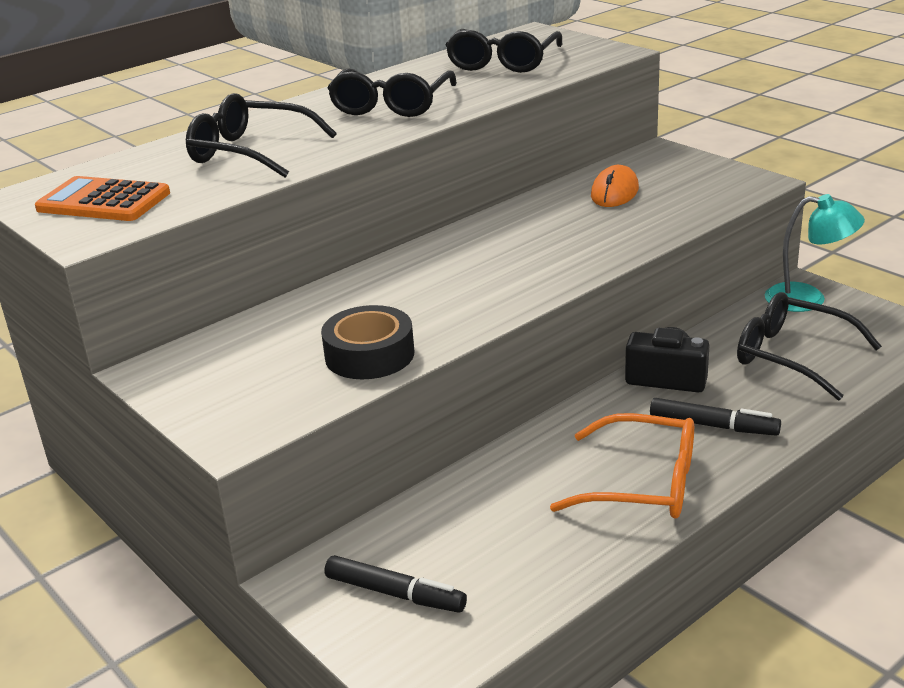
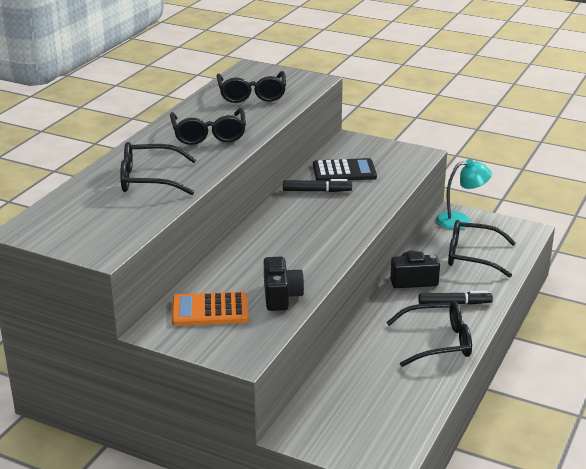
camera: 25 degrees left, 0 degrees up
orange calculator [35,176,170,221] -> orange calculator moved to [172,292,248,326]
black tape [321,305,414,379] -> black camera [264,257,305,311]
black marker [325,555,467,613] -> black marker moved to [283,179,352,192]
orange glasses [550,413,694,518] -> black glasses [386,301,472,367]
orange mouse [591,165,639,207] -> black calculator [313,158,377,181]

